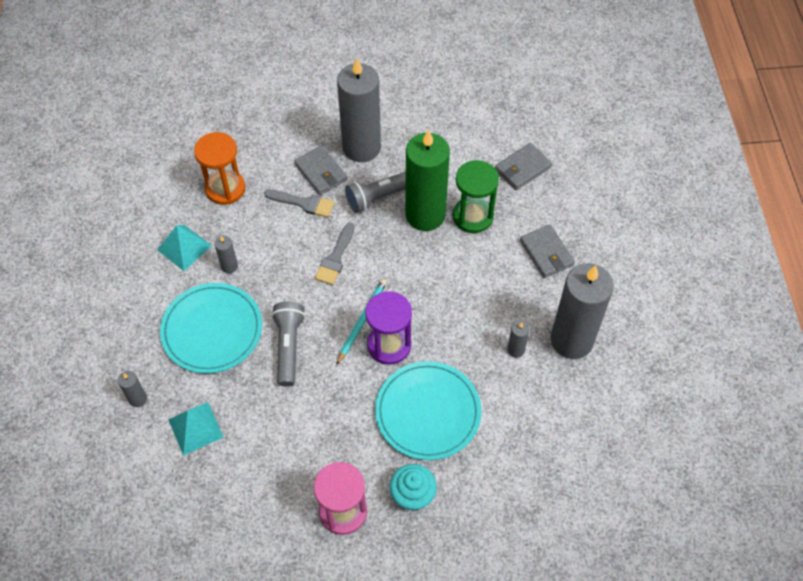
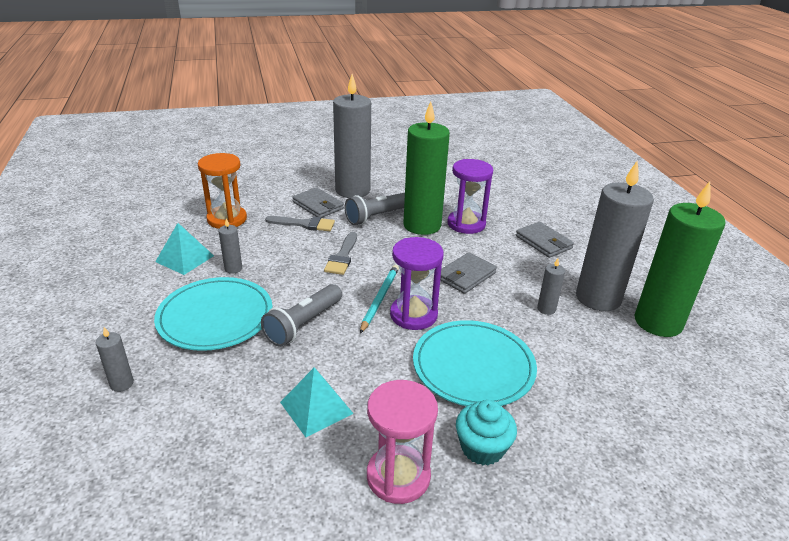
camera: 10 degrees left, 25 degrees down
turquoise pyramid [168,402,224,456] -> turquoise pyramid moved to [280,367,354,437]
grey flashlight [272,301,305,387] -> grey flashlight turned 135 degrees counterclockwise [261,284,342,347]
green hourglass [453,160,499,233] -> purple hourglass [447,159,493,234]
grey wallet [495,143,552,190] -> grey wallet moved to [440,252,497,294]
none -> green candle [635,181,725,337]

